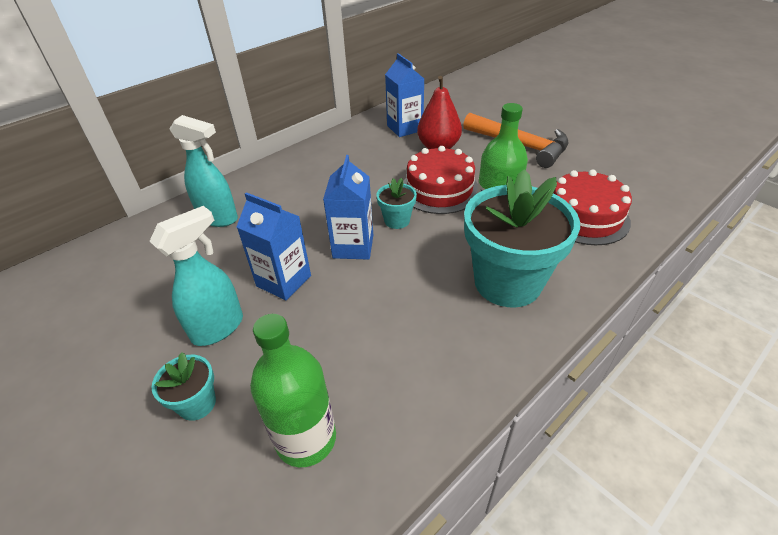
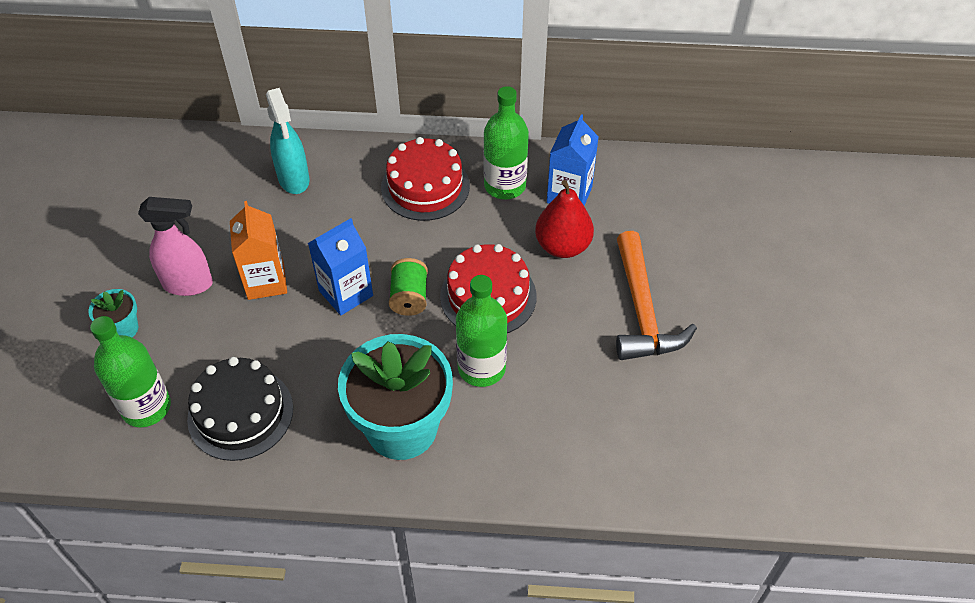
camera: 45 degrees right, 10 degrees up
turquoise spray bottle [150,206,243,346] -> pink spray bottle [138,197,213,296]
blue carton [237,192,311,300] -> orange carton [230,201,287,300]
turquoise flower pot [376,178,417,229] -> green spool [389,258,428,316]
red cake [554,169,632,245] -> red cake moved to [381,137,470,221]
none -> black cake [187,357,293,461]
none -> green bottle [484,86,529,199]

